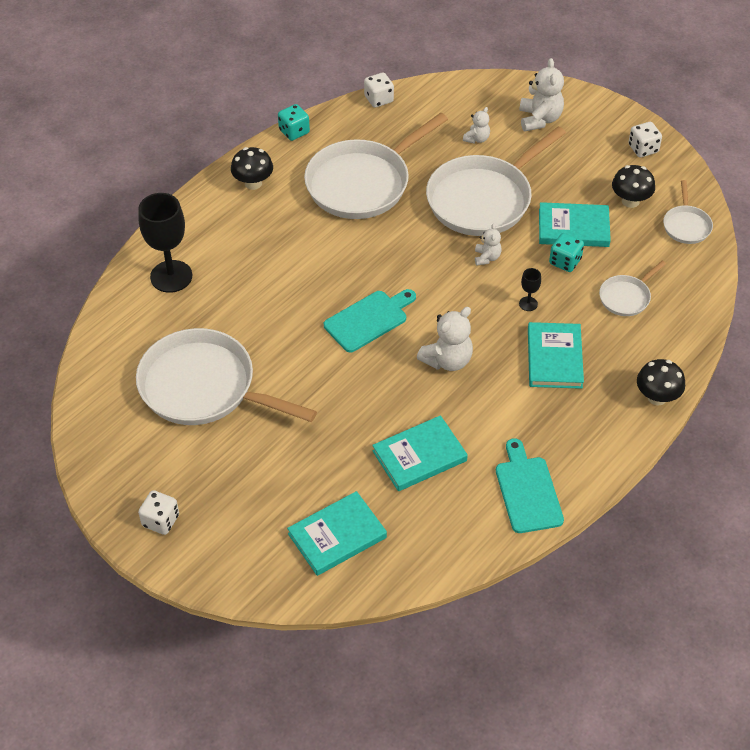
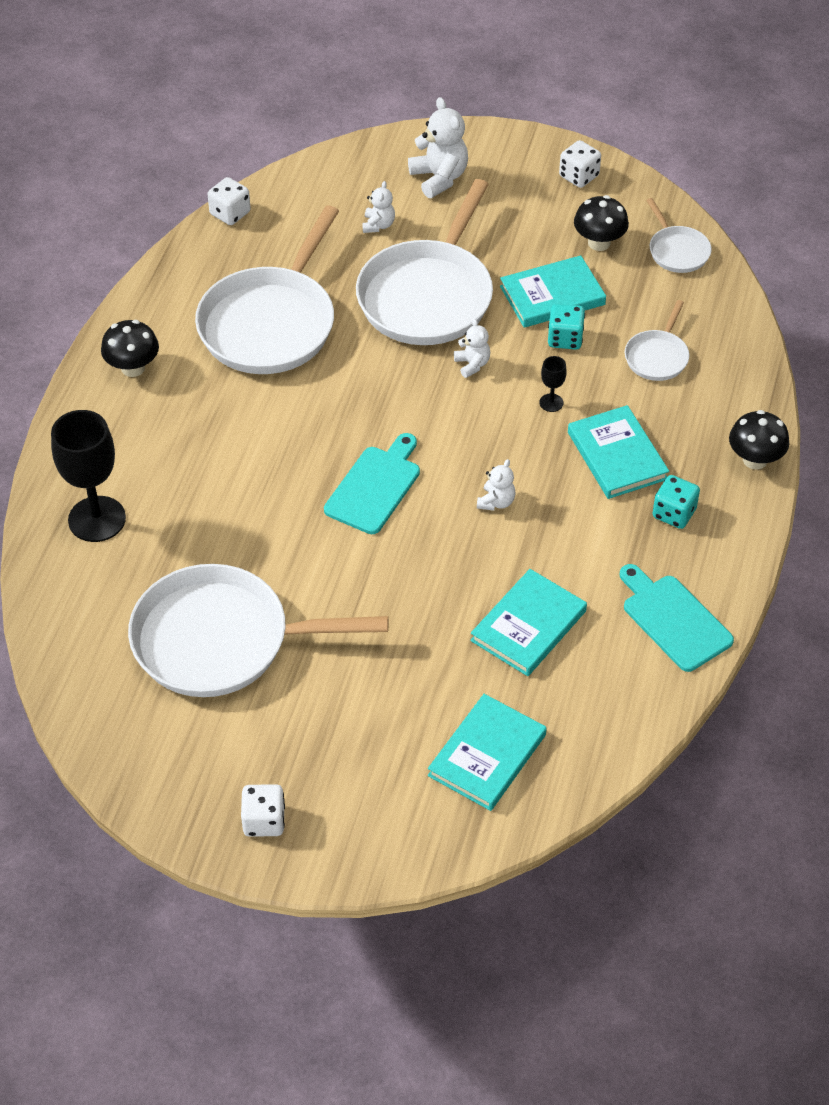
camera: 25 degrees left, 0 degrees up
turquoise dice [278,104,310,141] -> turquoise dice moved to [652,475,700,529]
white teddy bear [417,307,473,371] -> white teddy bear [477,459,516,511], size x0.57

